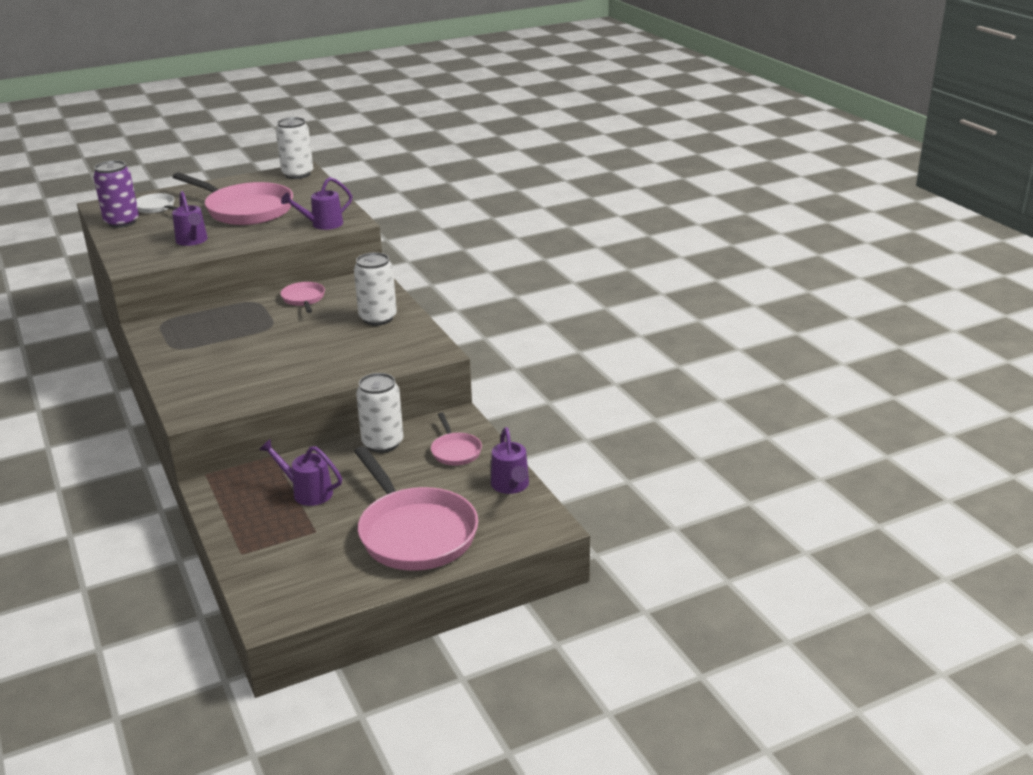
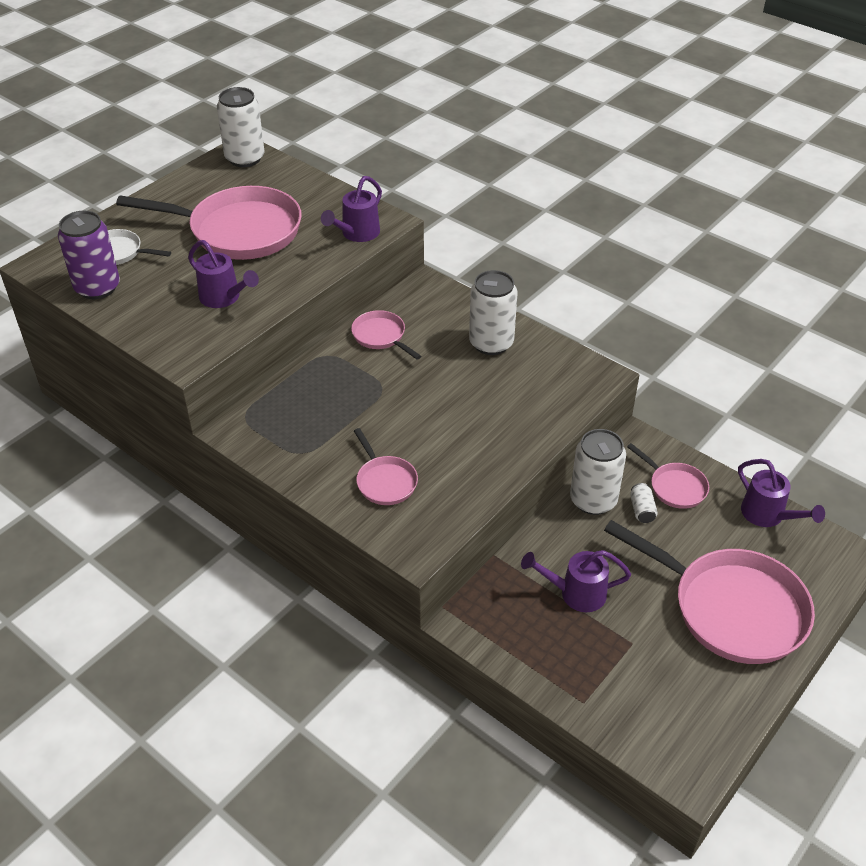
camera: 25 degrees left, 15 degrees up
none -> pink pan [354,428,418,505]
none -> white can [630,483,658,523]

